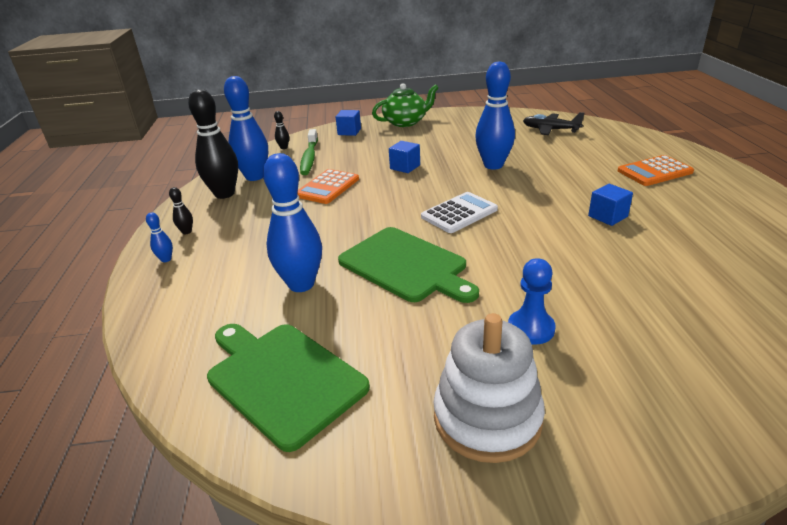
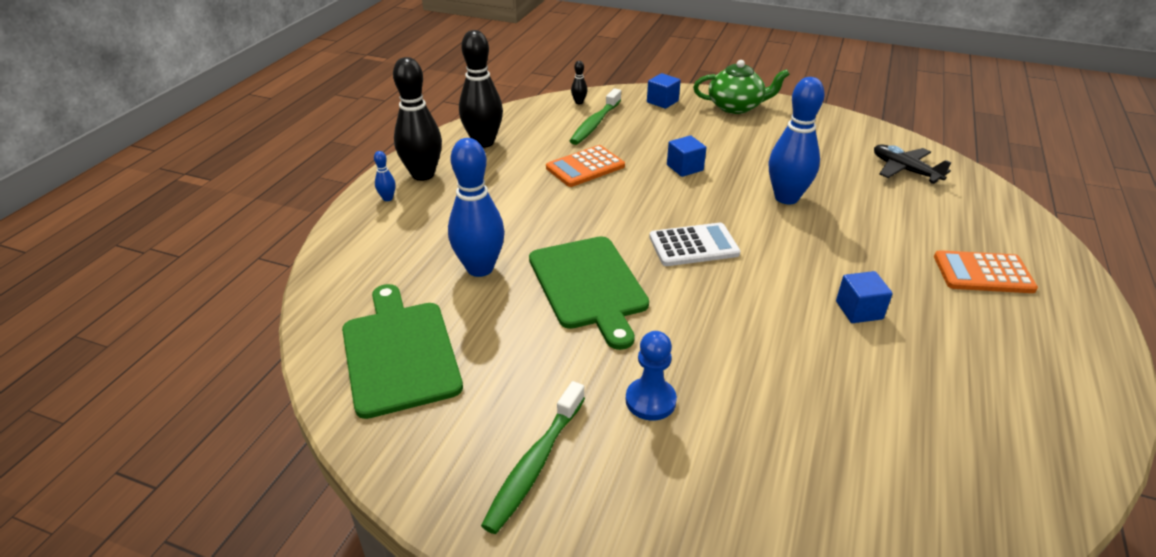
camera: 25 degrees right, 5 degrees up
black bowling pin [169,187,193,234] -> black bowling pin [393,57,442,181], size x2.39
blue bowling pin [224,76,268,181] -> none
white stacking toy [434,313,545,463] -> green toothbrush [481,381,585,534]

